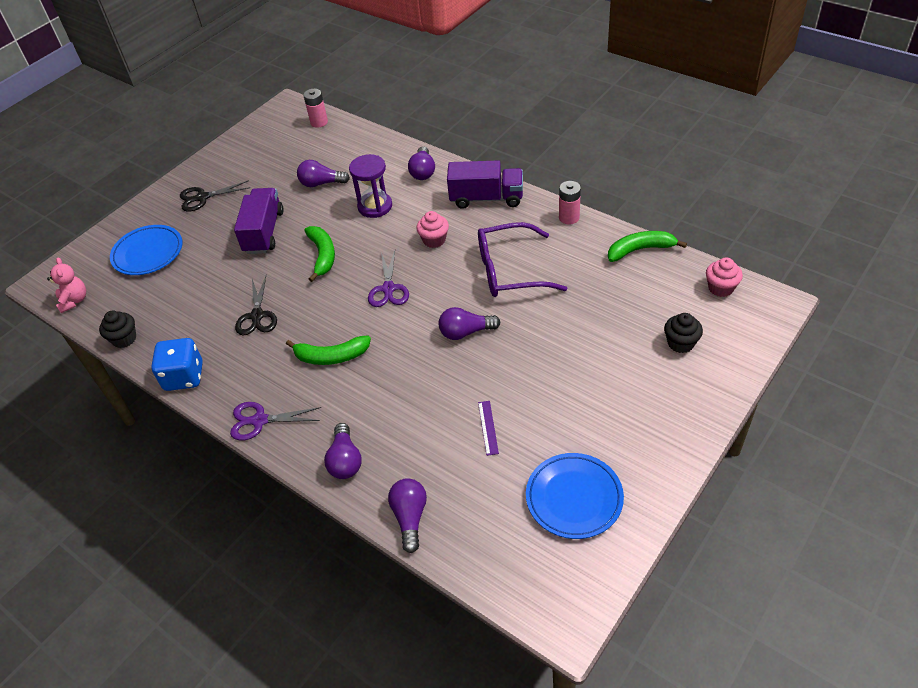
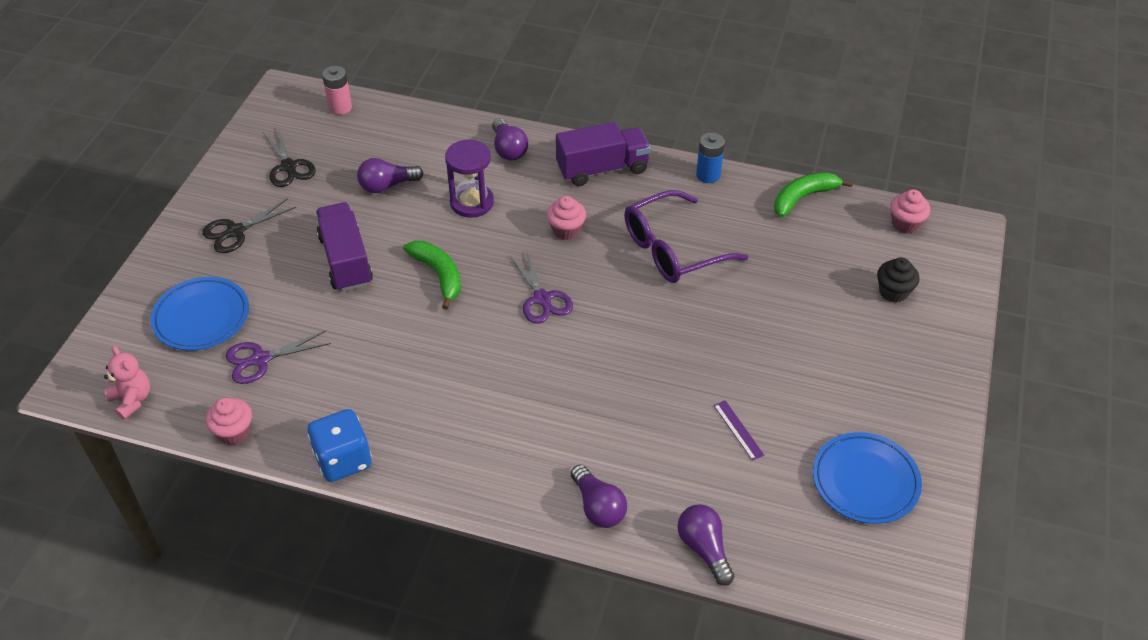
camera: 25 degrees left, 0 degrees up
black cupcake [99,311,136,348] -> pink cupcake [206,398,252,445]
purple scissors [230,402,321,441] -> purple scissors moved to [226,331,331,384]
black scissors [235,276,277,335] -> black scissors moved to [263,127,316,187]
green banana [286,336,371,365] -> none
purple light bulb [439,307,500,340] -> none
pink battery [559,181,581,224] -> blue battery [696,132,725,183]

